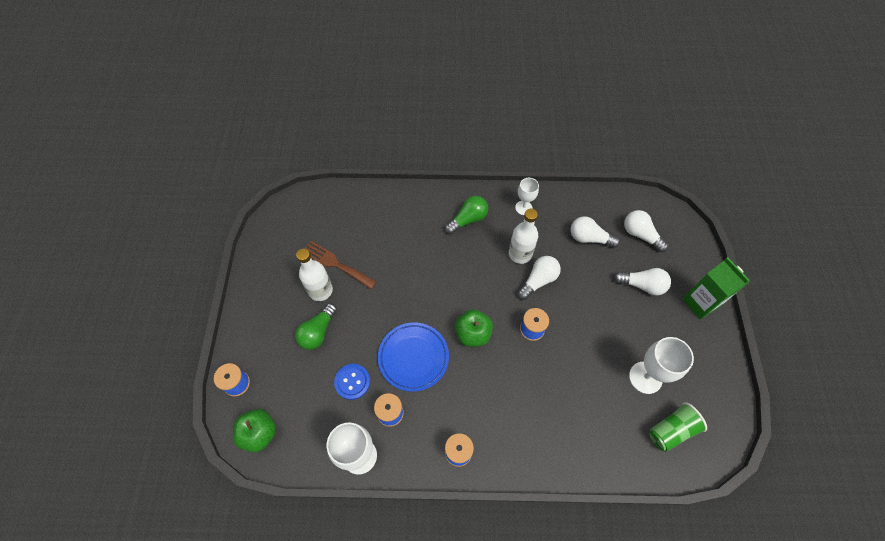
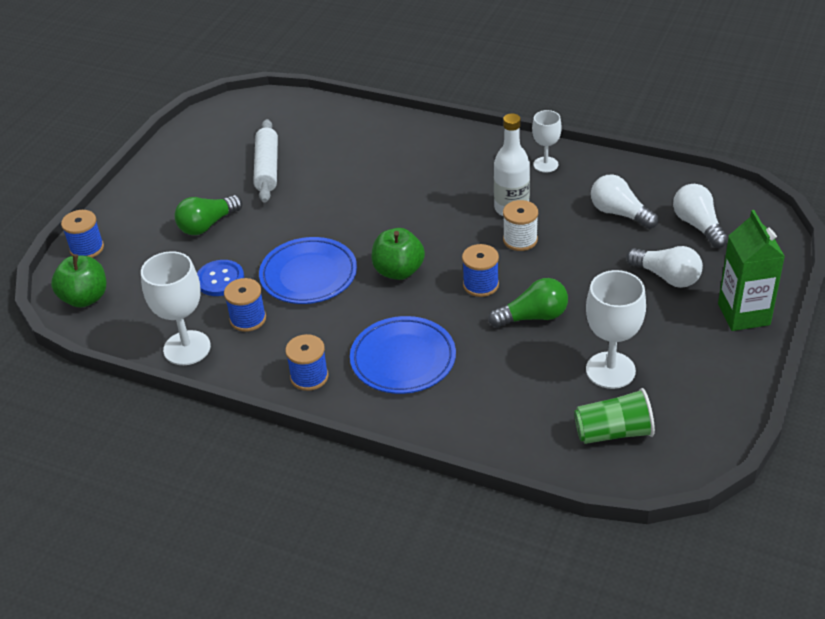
camera: 25 degrees right, 20 degrees down
white bottle [296,249,333,301] -> none
brown fork [305,241,377,289] -> white rolling pin [253,119,278,203]
green light bulb [445,196,488,234] -> green light bulb moved to [488,278,568,328]
white light bulb [517,256,561,300] -> white spool [503,200,538,251]
none -> blue plate [350,316,456,394]

